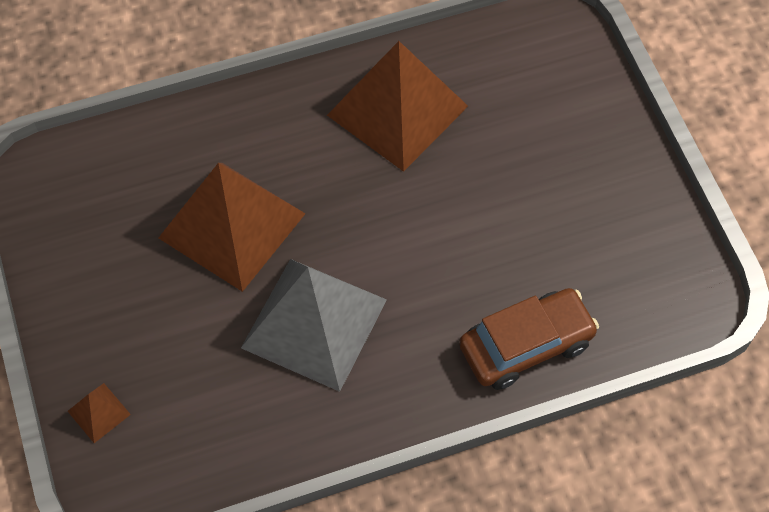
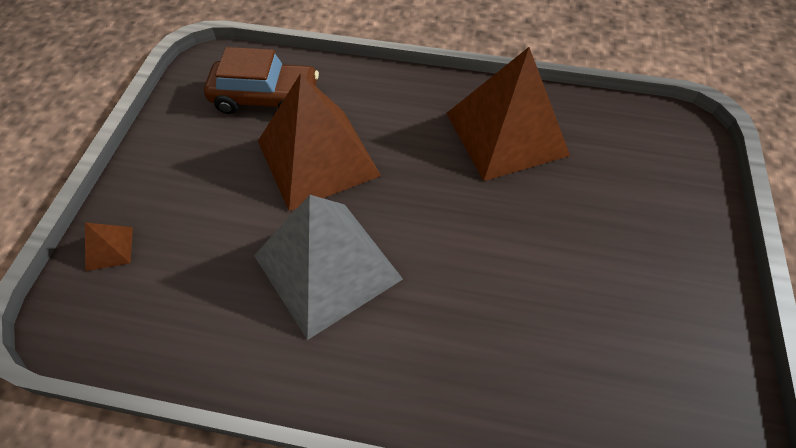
camera: 30 degrees right, 5 degrees down
brown car [459,288,599,390] -> brown car moved to [204,47,319,114]

